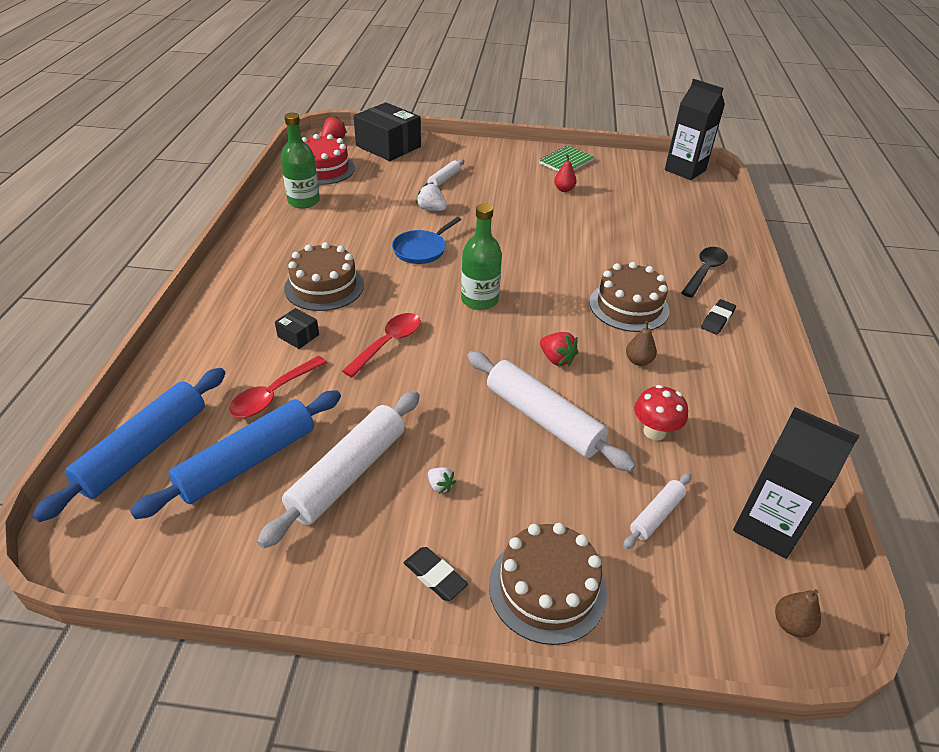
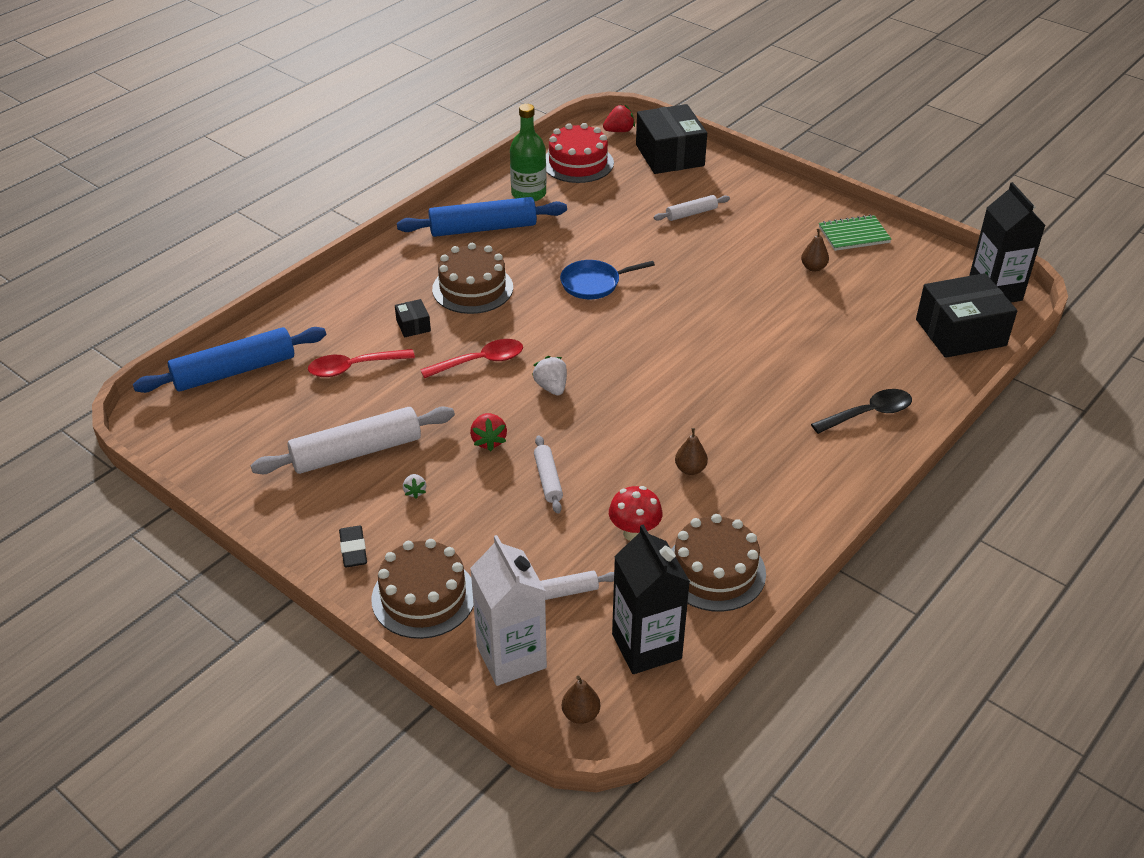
camera: 35 degrees right, 0 degrees up
blue rolling pin [130,390,341,519] -> blue rolling pin moved to [397,197,567,237]
white strawberry [416,183,447,211] -> white strawberry moved to [532,356,567,396]
green bottle [461,203,502,310] -> none
white rolling pin [467,351,636,472] -> white rolling pin [534,435,563,514], size x0.51
red strawberry [540,332,578,366] -> red strawberry moved to [470,413,507,451]
red pear [554,155,577,192] -> brown pear [801,229,829,272]
brown cake [589,262,670,332] -> brown cake moved to [671,514,766,612]
black eraser [701,299,736,335] -> none
none -> white carton [470,535,547,686]
none -> black box [916,273,1017,358]

